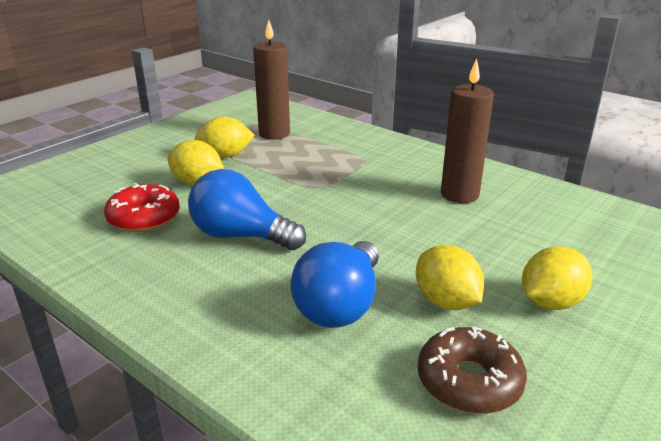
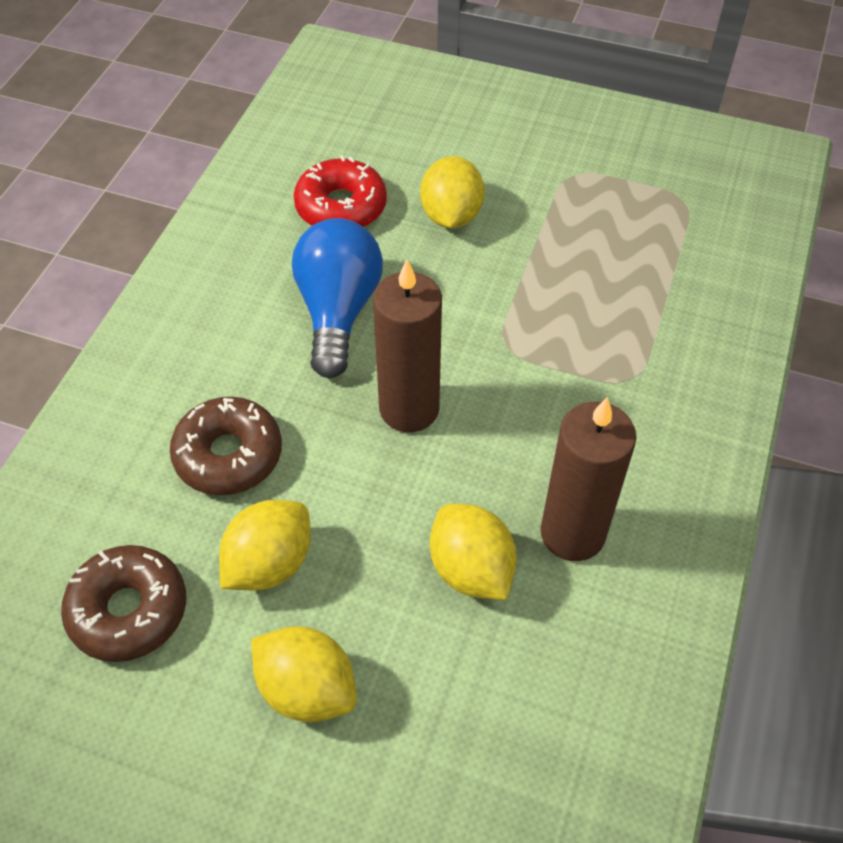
camera: 70 degrees right, 25 degrees up
yellow lemon [194,116,255,158] -> yellow lemon moved to [430,504,517,600]
brown candle [253,20,290,140] -> brown candle moved to [373,260,442,432]
blue light bulb [290,241,379,328] -> brown donut [170,397,282,495]

